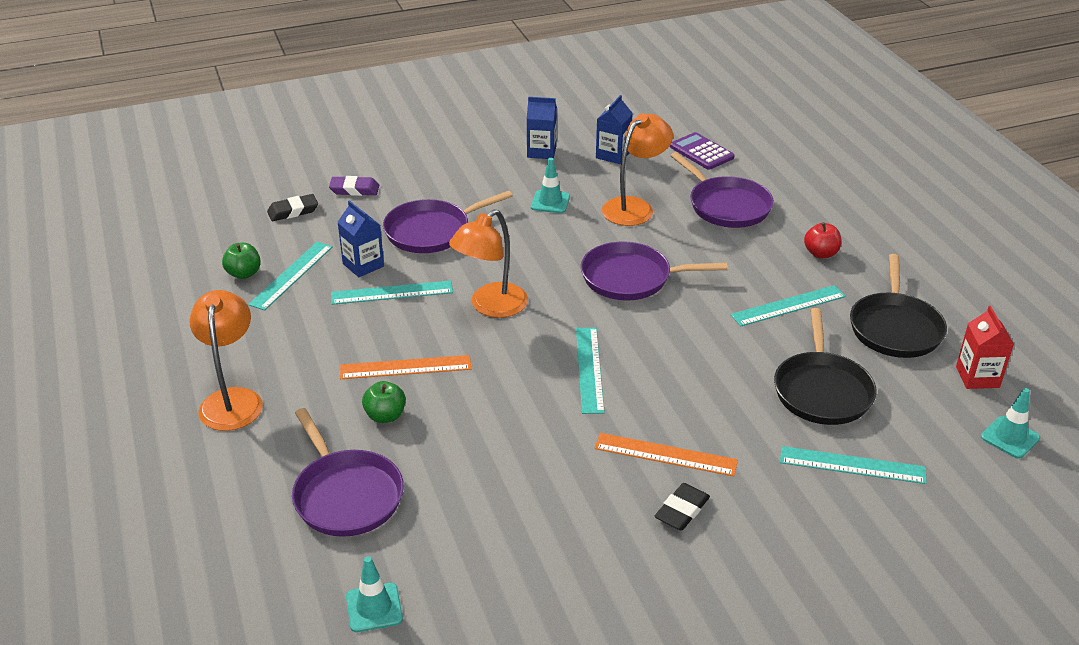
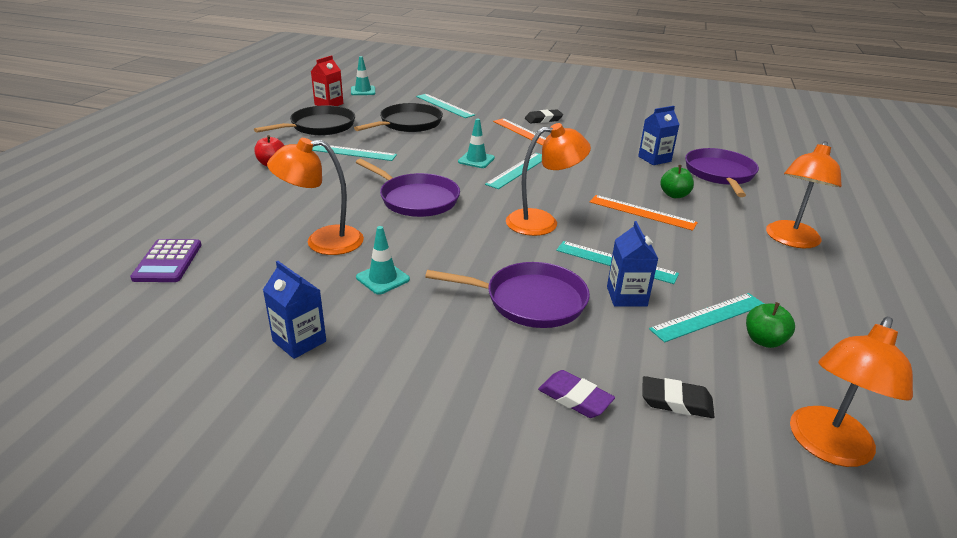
camera: 145 degrees left, 5 degrees down
turquoise traffic cone [346,556,403,632] -> turquoise traffic cone moved to [458,118,495,168]
blue carton [596,95,633,164] -> blue carton moved to [638,106,680,165]
purple pan [670,152,774,228] -> none
none -> orange lamp [790,317,913,467]

